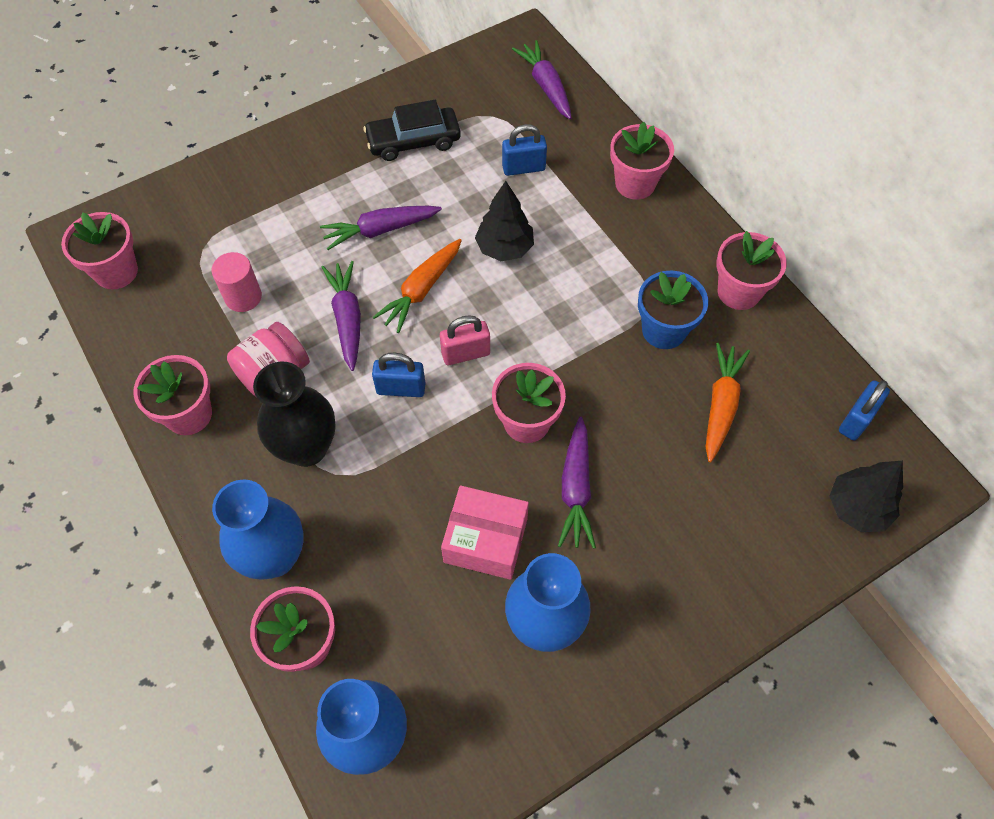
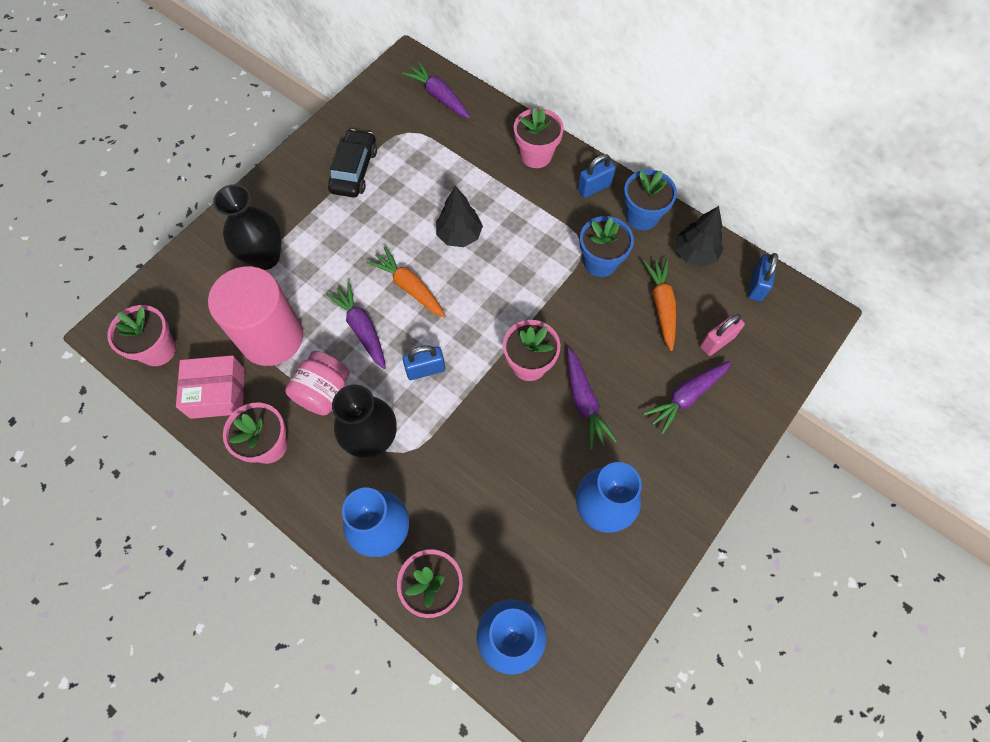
camera: 20 degrees left, 5 degrees up
pink cylinder [212,252,262,312] -> pink cylinder [208,266,303,366], size x2.09
purple carrot [320,206,442,250] -> purple carrot moved to [643,361,731,434]
black car [363,100,461,161] -> black car turned 135 degrees clockwise [328,129,377,197]
orange carrot [373,239,462,333] -> orange carrot turned 120 degrees clockwise [367,247,446,318]
pink padlock [440,315,490,365] -> pink padlock moved to [700,314,745,356]
pink box [441,486,529,580] -> pink box moved to [176,355,245,419]
blue padlock [502,124,547,176] -> blue padlock moved to [578,154,616,198]
pink flower pot [716,231,787,310] -> blue flower pot [624,170,677,230]
black tree [829,461,903,532] -> black tree moved to [676,206,723,267]
none -> black vase [213,184,282,270]

